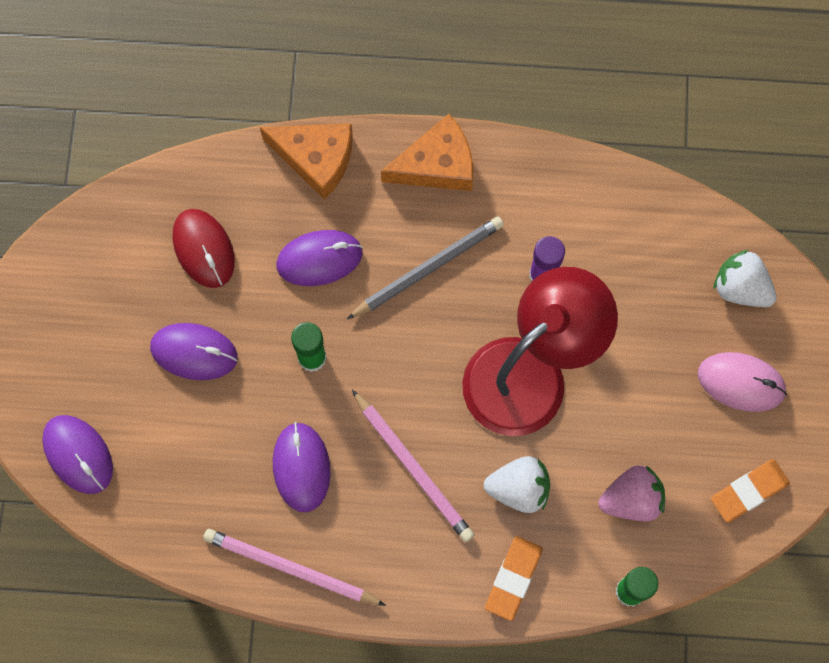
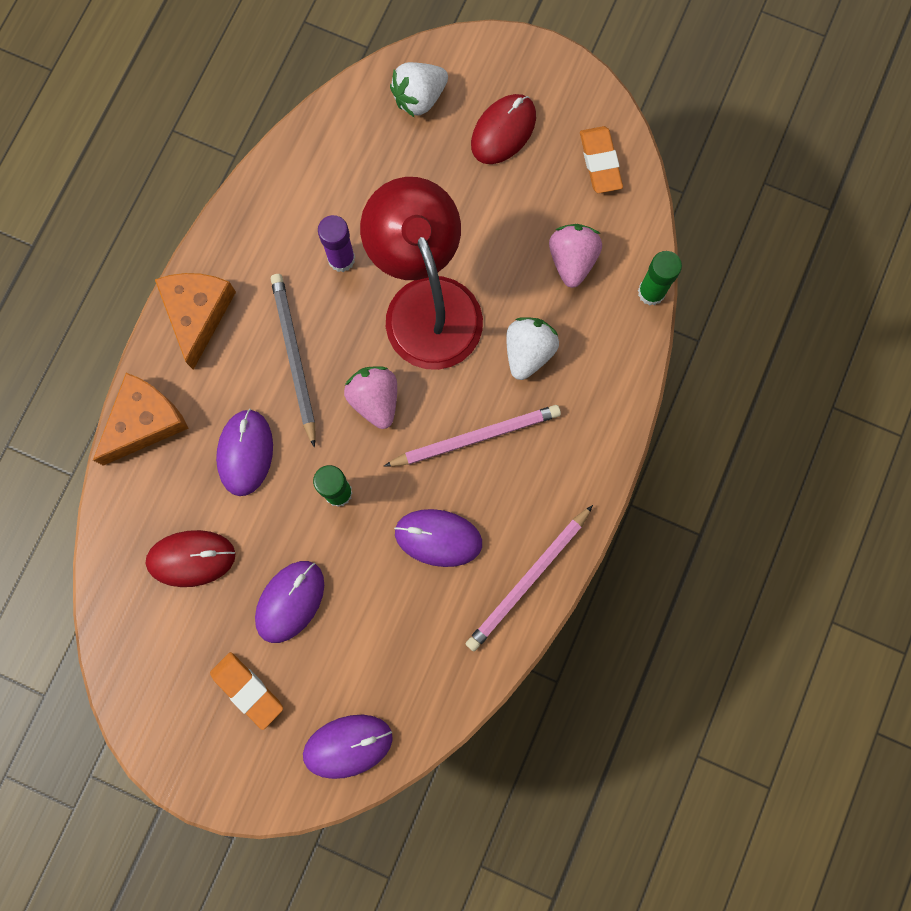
camera: 70 degrees left, 5 degrees up
orange eraser [485,536,543,621] -> orange eraser moved to [210,652,283,730]
pink mouse [698,352,787,412] -> red mouse [471,94,536,164]
none -> pink strawberry [344,366,397,429]

